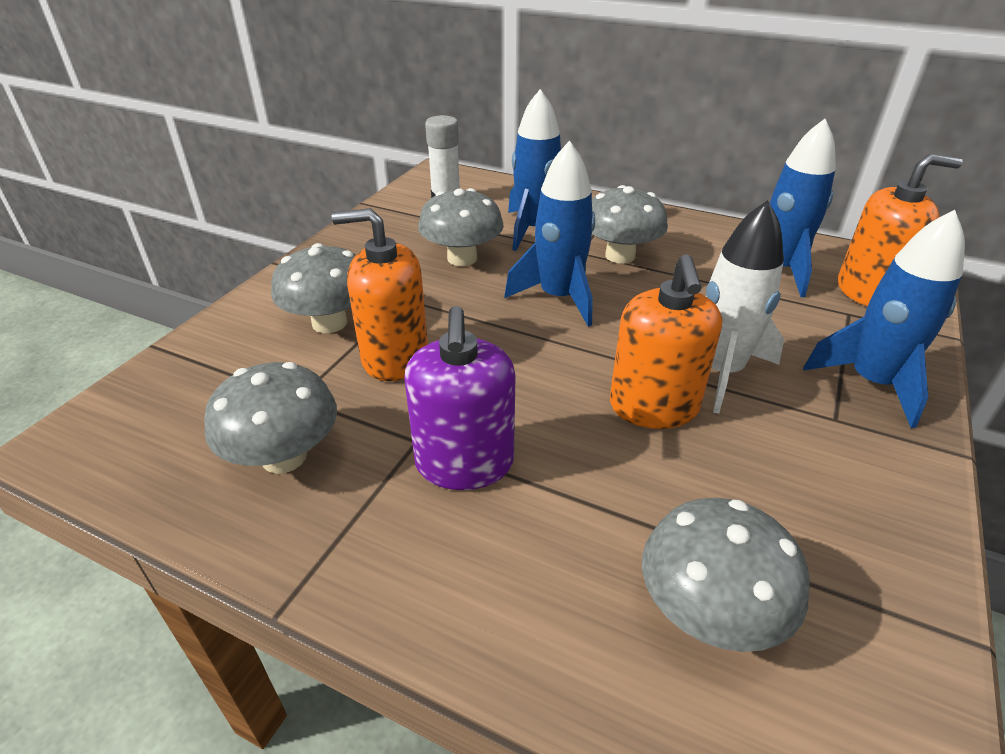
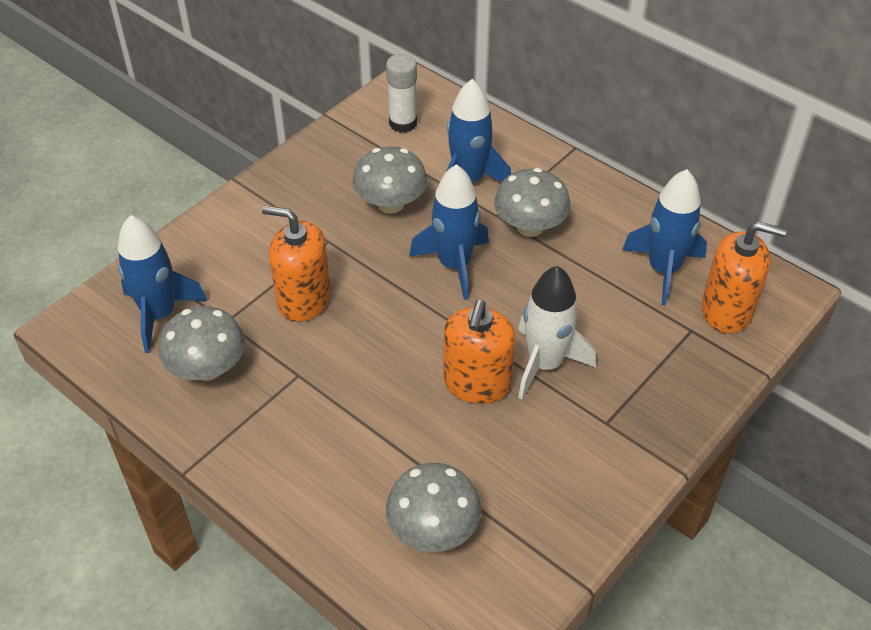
camera: 15 degrees right, 10 degrees up
grey mushroom [271,243,356,333] -> none
purple soap dispenser [404,306,516,490] -> none
blue rocket [803,210,965,428] -> blue rocket moved to [118,215,207,353]

